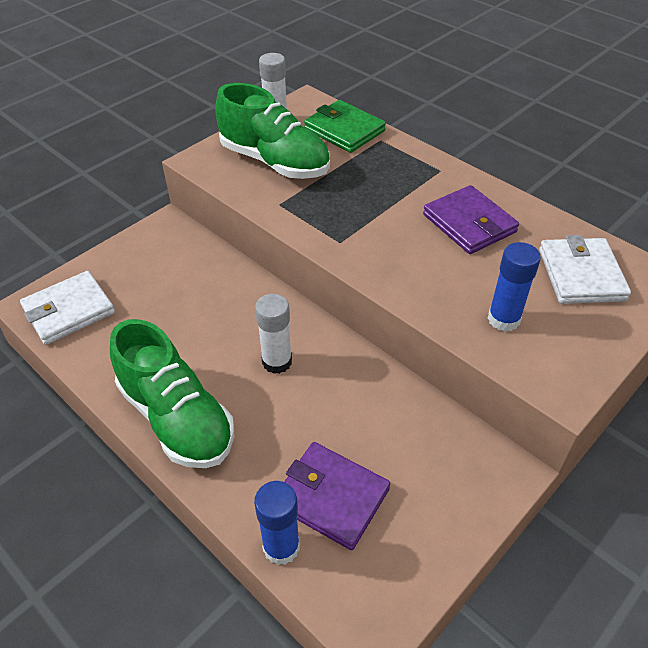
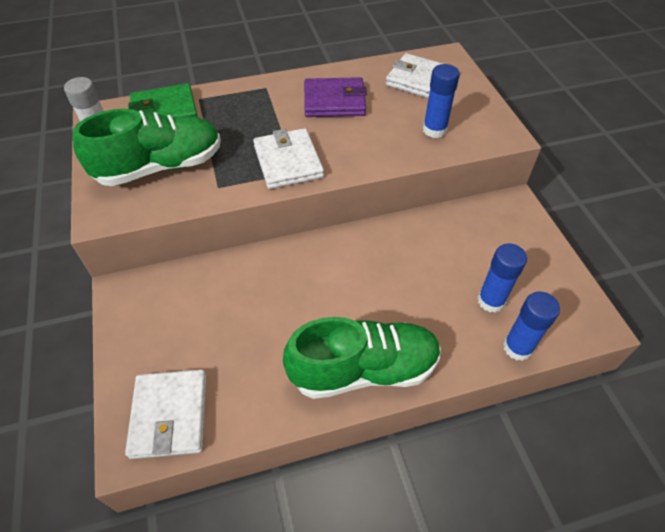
camera: 60 degrees left, 5 degrees up
white glue stick [255,294,292,374] -> none
purple wallet [284,442,390,550] -> blue glue stick [478,244,527,313]
none -> white wallet [253,128,324,189]

